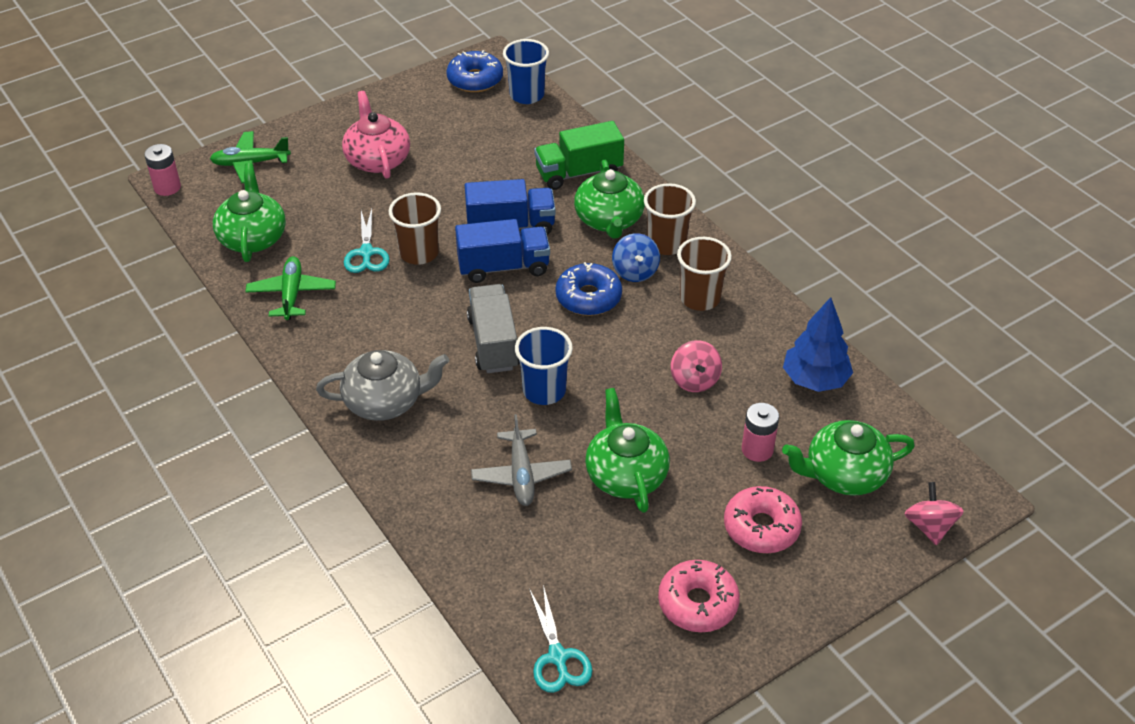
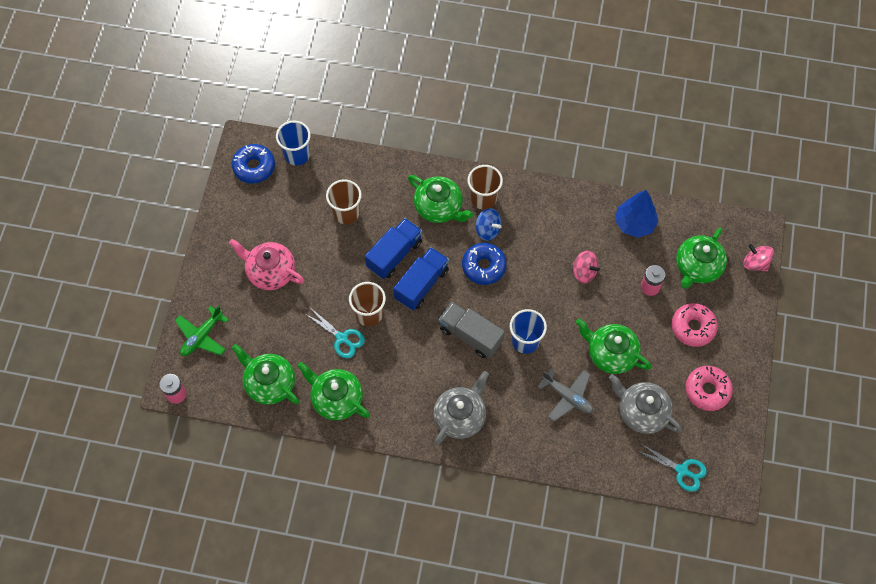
camera: 45 degrees left, 20 degrees up
green plane [245,256,336,320] -> green teapot [298,362,370,420]
green truck [534,121,624,190] -> none
brown cup [677,237,732,311] -> brown cup moved to [326,179,362,224]
none -> grey teapot [609,374,682,434]

